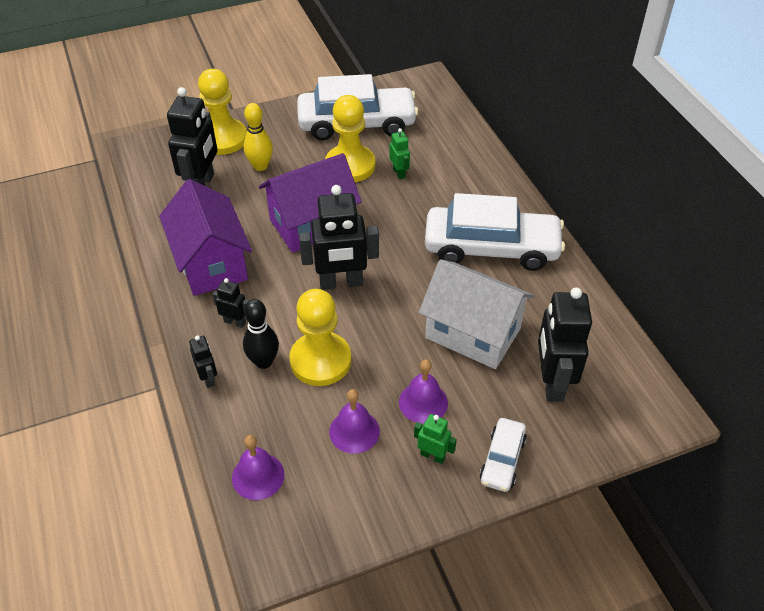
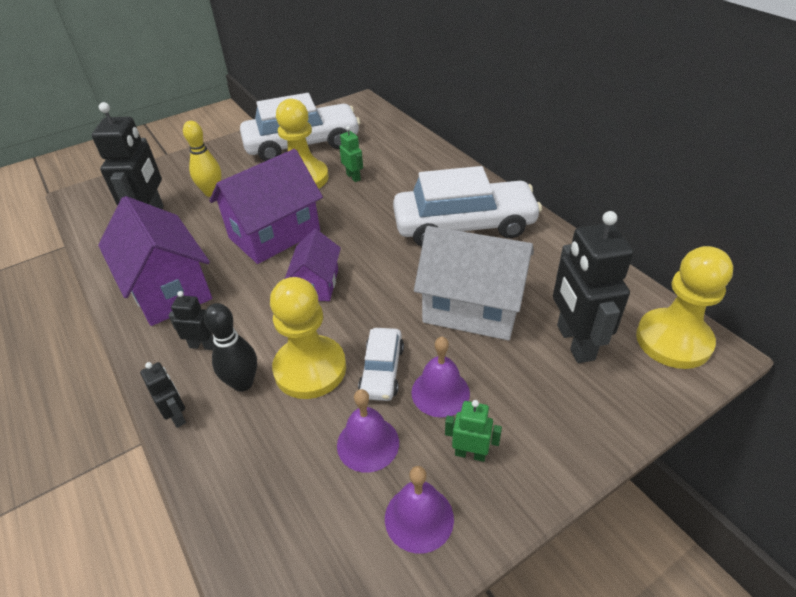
camera: 10 degrees left, 5 degrees down
yellow pawn [198,69,247,155] -> yellow pawn moved to [636,246,733,369]
purple bell [232,435,285,500] -> purple bell moved to [385,466,454,554]
black robot [299,185,379,290] -> purple house [285,229,341,301]
white car [479,418,527,492] -> white car moved to [358,328,404,401]

